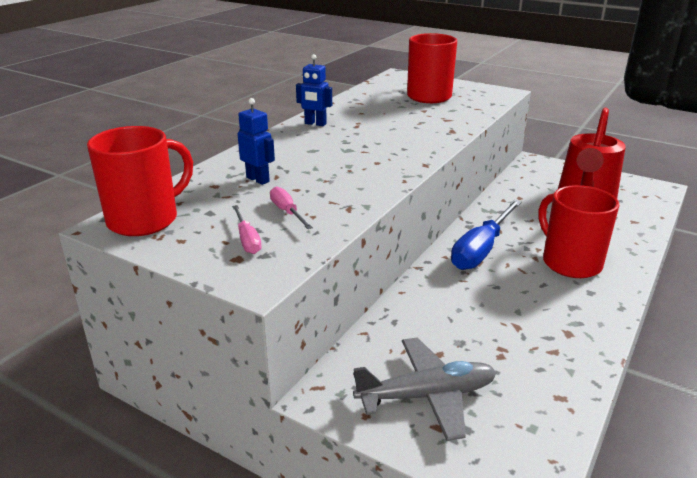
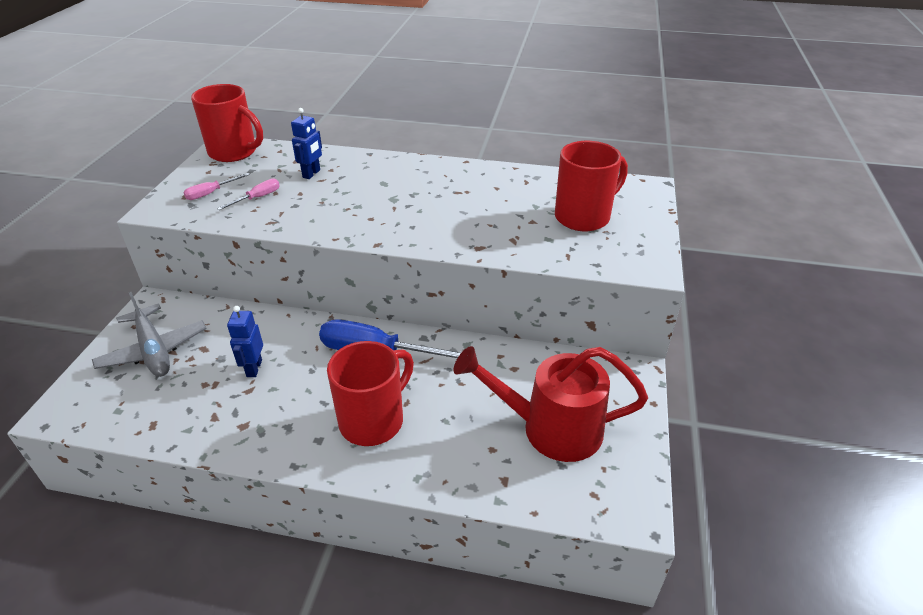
camera: 70 degrees right, 10 degrees up
blue robot [296,54,332,126] -> blue robot moved to [227,306,263,377]

